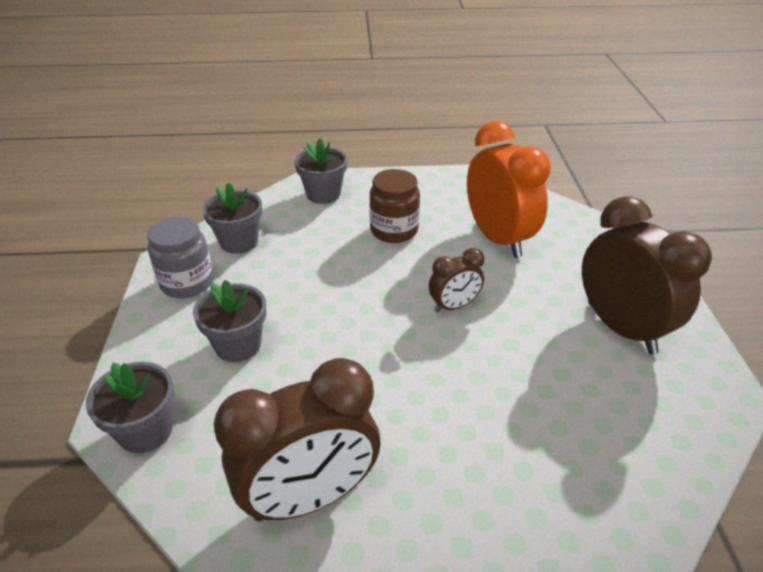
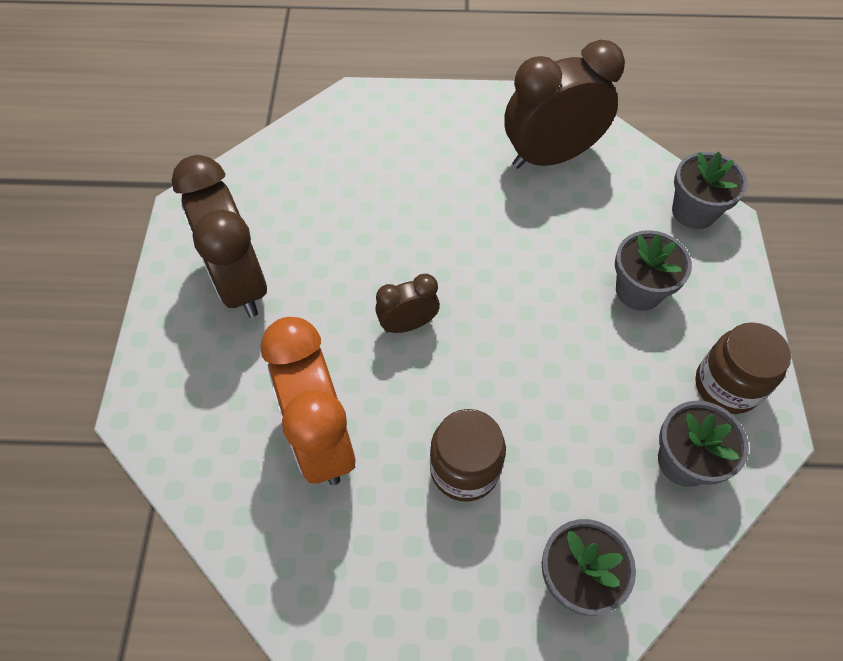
camera: 175 degrees left, 20 degrees up
grey jar [147,217,214,298] -> brown jar [695,322,791,414]

